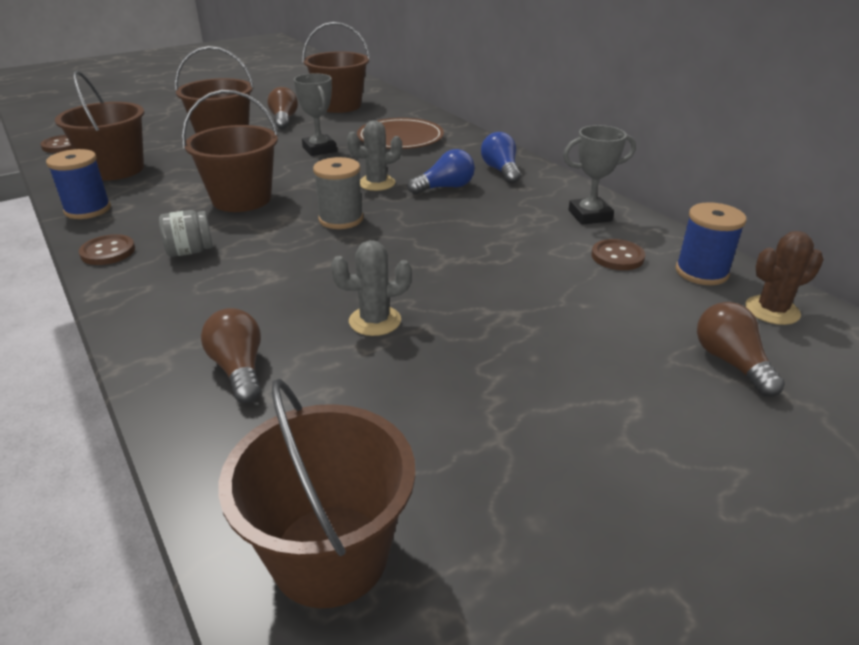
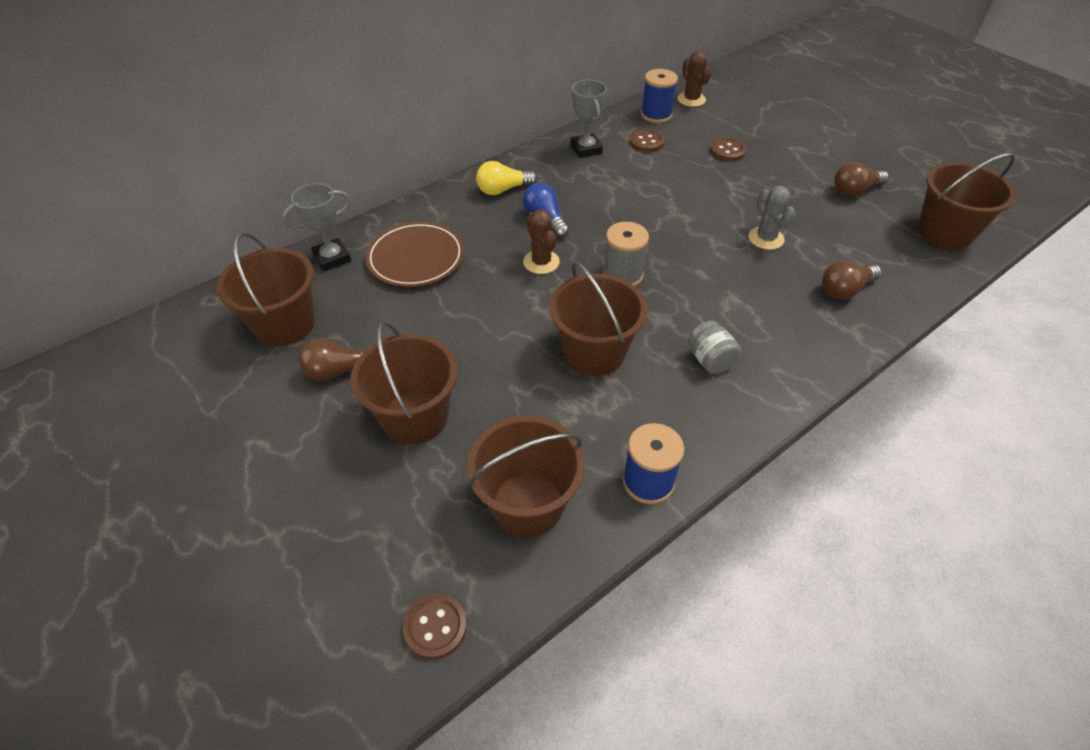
camera: 95 degrees left, 15 degrees up
brown button [79,234,135,265] -> brown button moved to [710,138,746,161]
grey trophy [294,73,337,156] -> grey trophy moved to [282,183,351,272]
grey cactus [347,120,402,191] -> brown cactus [523,209,560,274]
blue light bulb [481,132,521,184] -> yellow light bulb [476,161,537,195]
brown light bulb [697,302,785,397] -> brown light bulb moved to [834,162,889,196]

